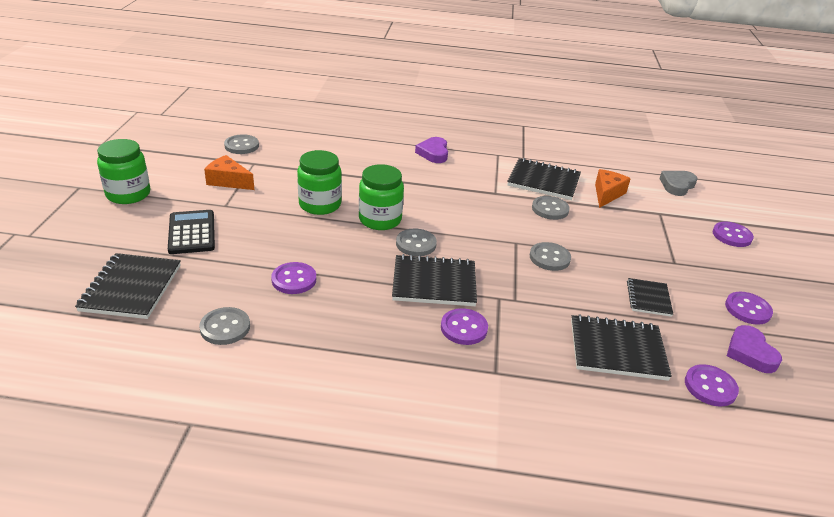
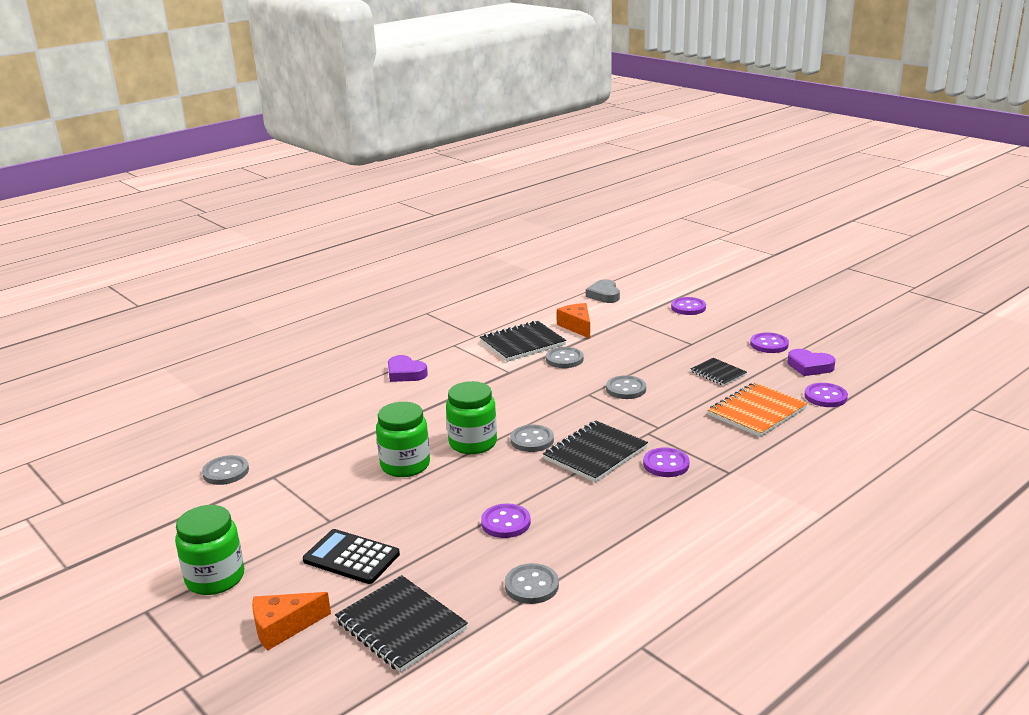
camera: 45 degrees left, 10 degrees down
orange cheese [204,155,254,190] -> orange cheese moved to [252,592,331,651]
black notebook [571,314,672,381] -> orange notebook [708,382,808,437]

